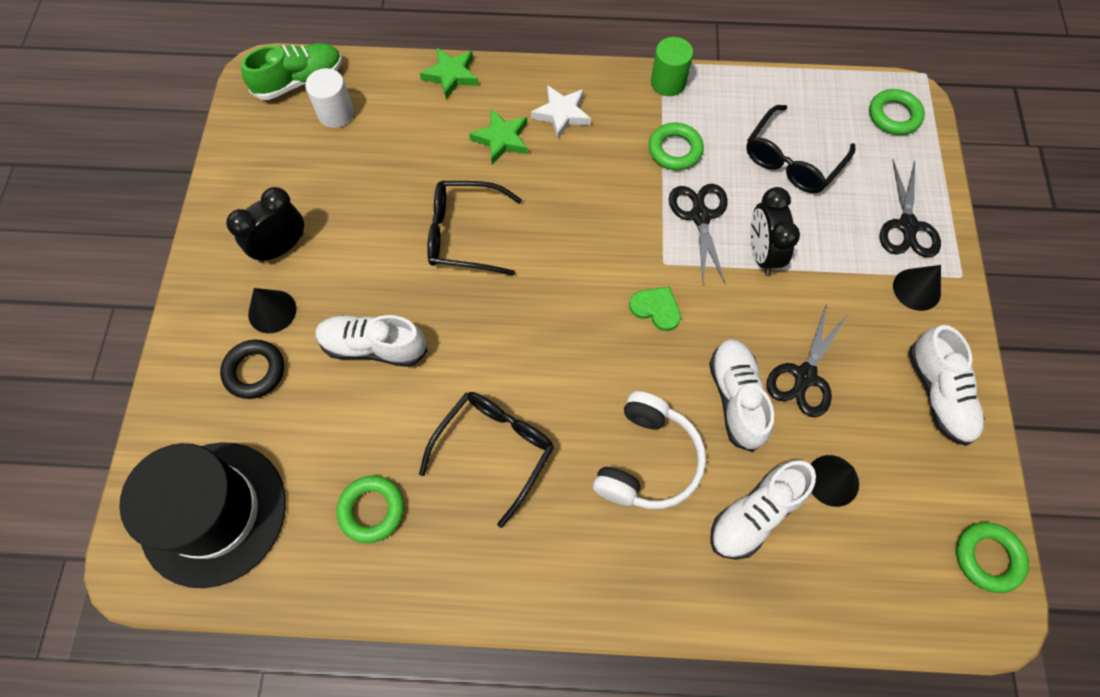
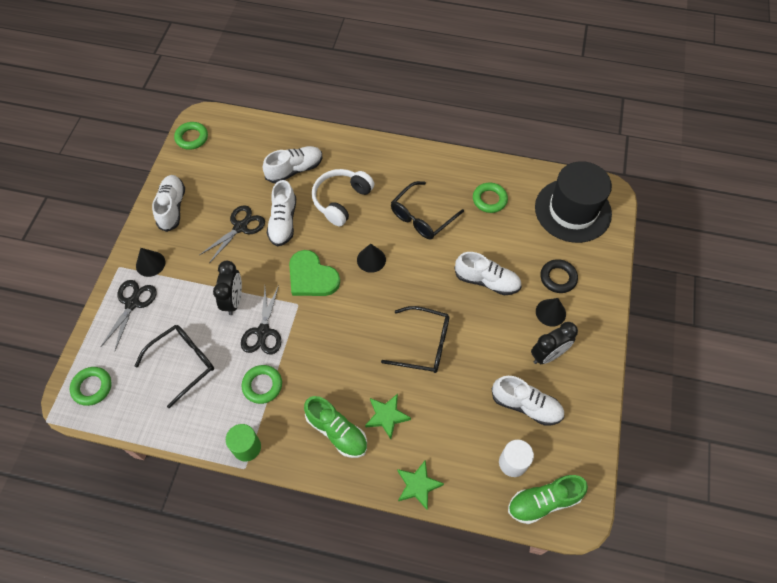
camera: 170 degrees left, 5 degrees down
white star [531,85,591,139] -> green shoe [304,396,367,458]
green heart [629,286,681,331] -> green heart [289,250,340,296], size x1.74
black cone [811,455,859,507] -> black cone moved to [357,244,386,273]
none -> white shoe [492,376,564,426]

